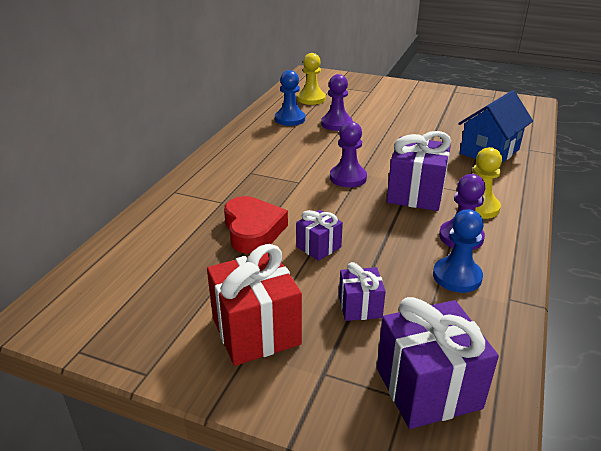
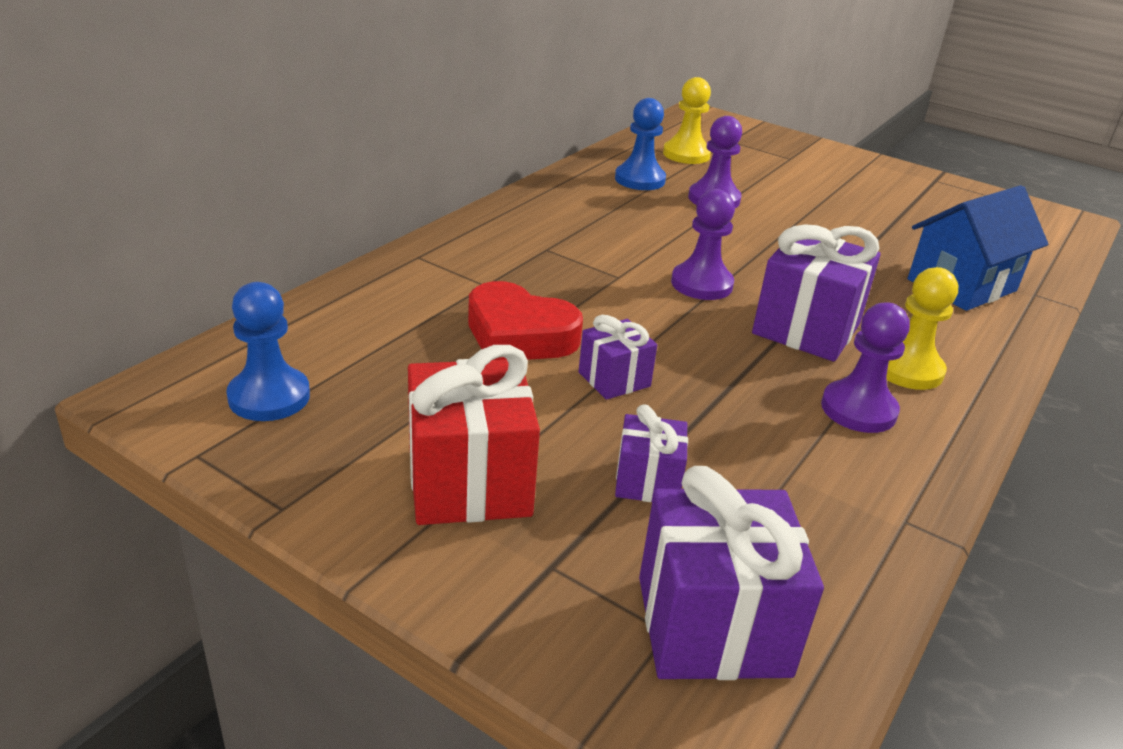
camera: 10 degrees right, 0 degrees up
red heart [224,196,288,254] -> red heart turned 120 degrees clockwise [468,281,583,360]
blue pawn [433,209,484,293] -> blue pawn moved to [226,282,310,421]

